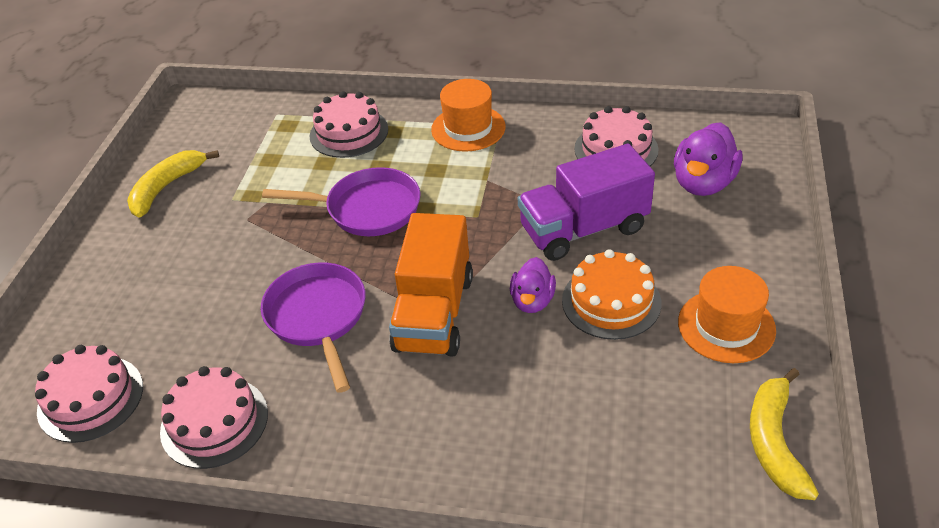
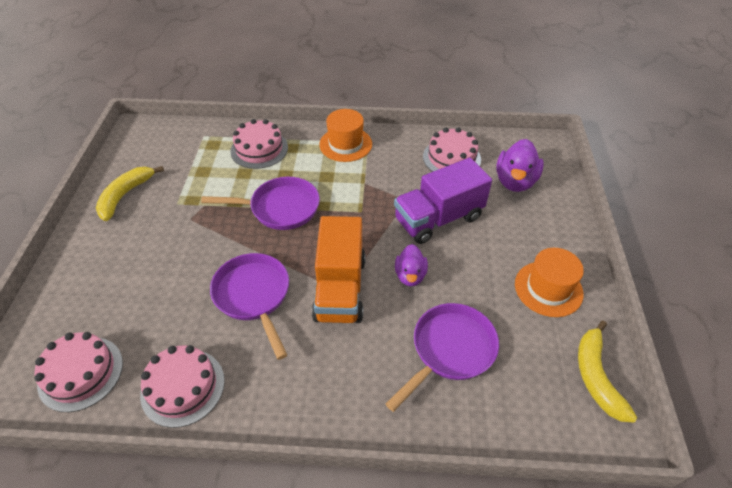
camera: 10 degrees left, 5 degrees up
orange cake [562,249,661,340] -> none
none -> purple pan [386,303,499,412]

